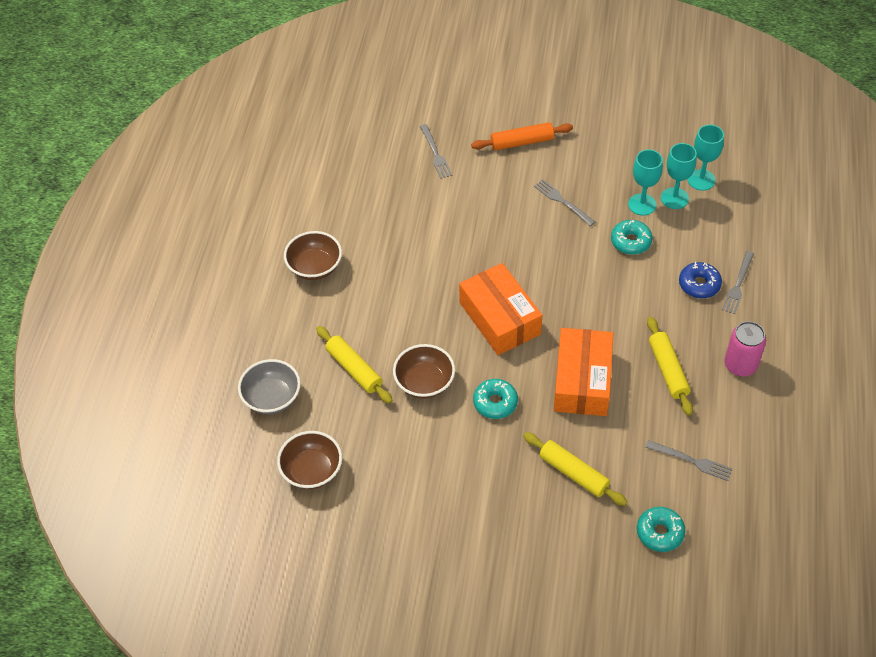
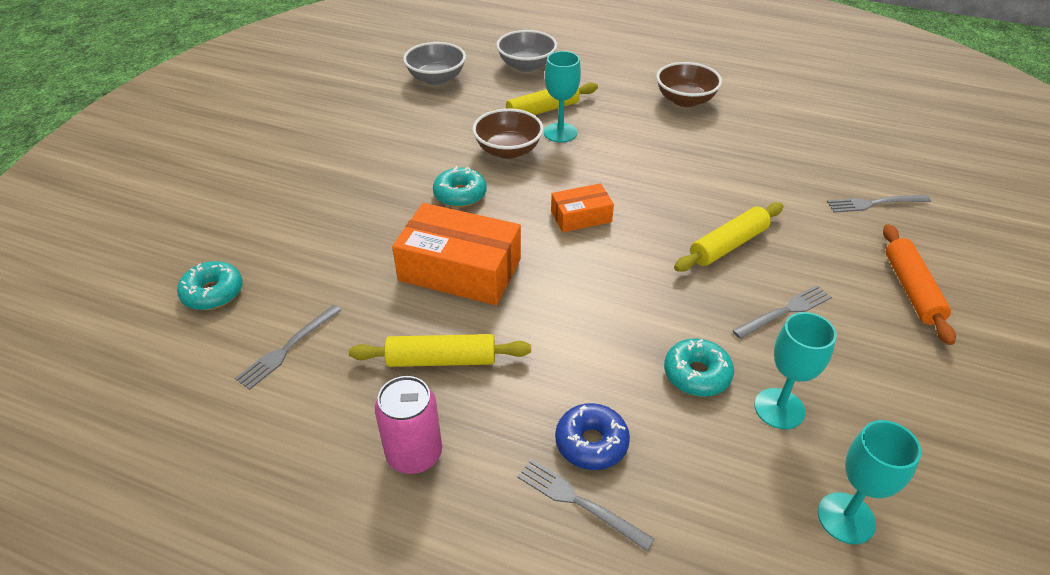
camera: 100 degrees right, 10 degrees down
brown bowl [277,431,342,489] -> grey bowl [403,42,466,85]
orange box [459,263,542,355] -> orange box [551,183,614,232], size x0.54
yellow rolling pin [523,432,627,506] -> yellow rolling pin moved to [674,202,784,272]
turquoise goblet [661,143,697,209] -> turquoise goblet moved to [544,51,581,143]

